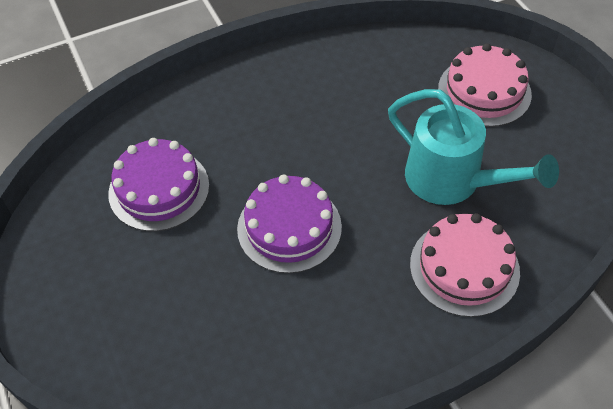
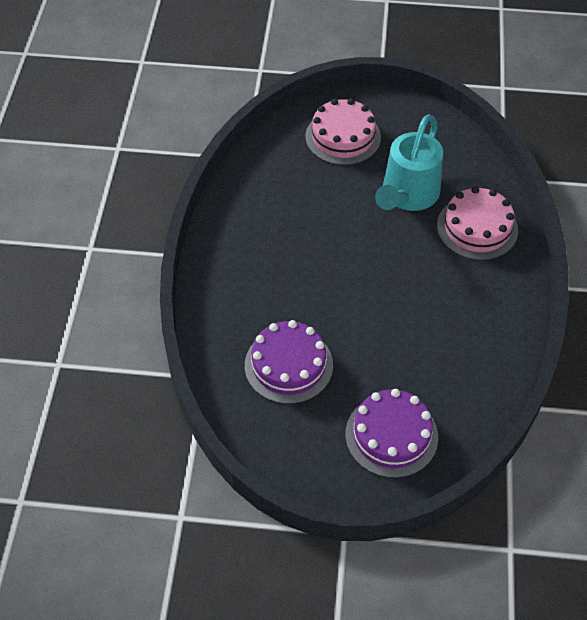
camera: 60 degrees left, 0 degrees up
purple cake [237,174,342,273] -> purple cake moved to [345,389,438,478]
turquoise watering can [388,89,559,205] -> turquoise watering can turned 135 degrees clockwise [375,114,443,211]

